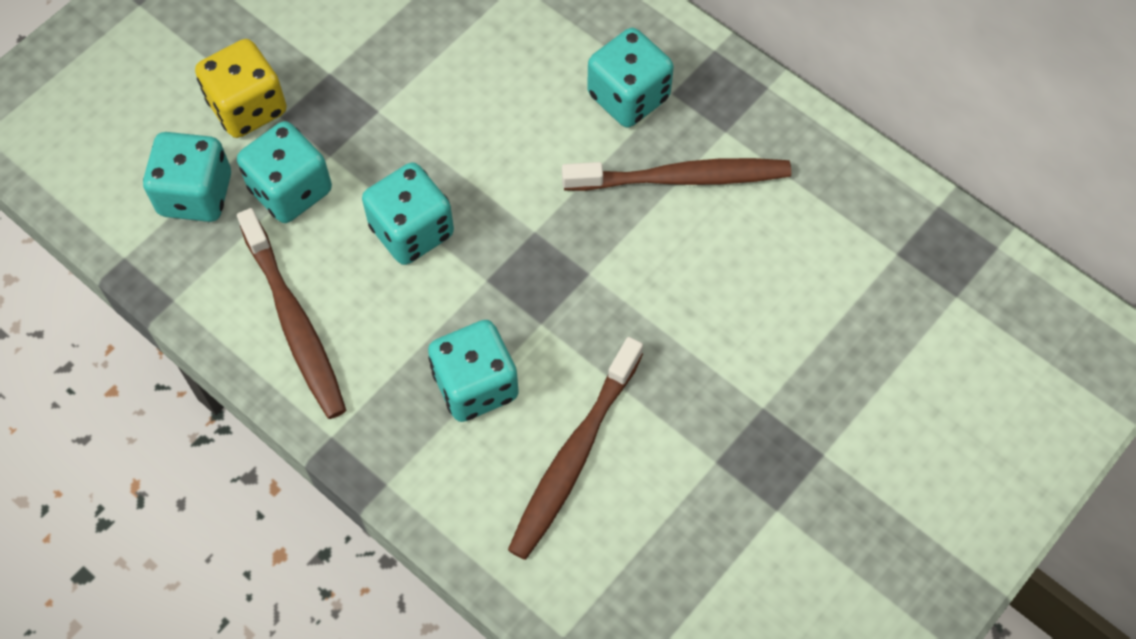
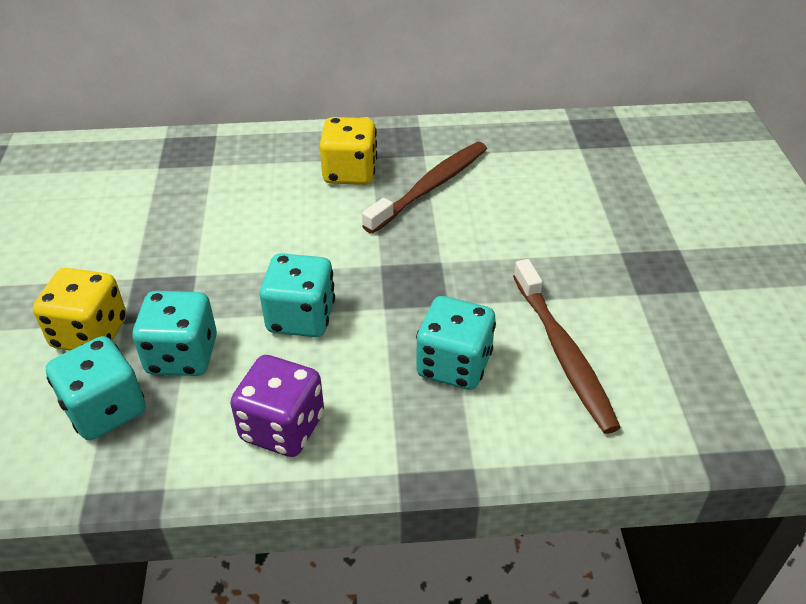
camera: 45 degrees left, 20 degrees down
brown toothbrush [237,208,346,419] -> purple dice [230,355,324,457]
turquoise dice [587,28,674,127] -> yellow dice [320,117,377,185]

